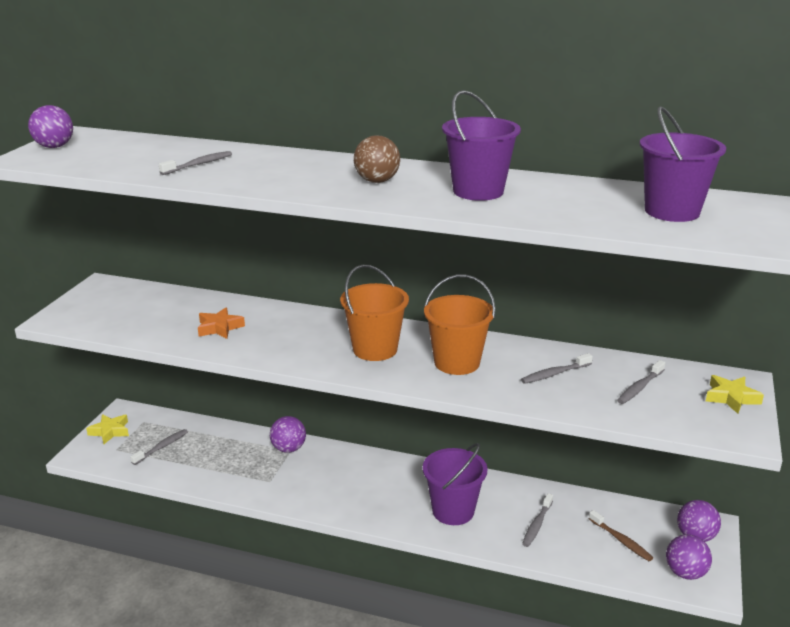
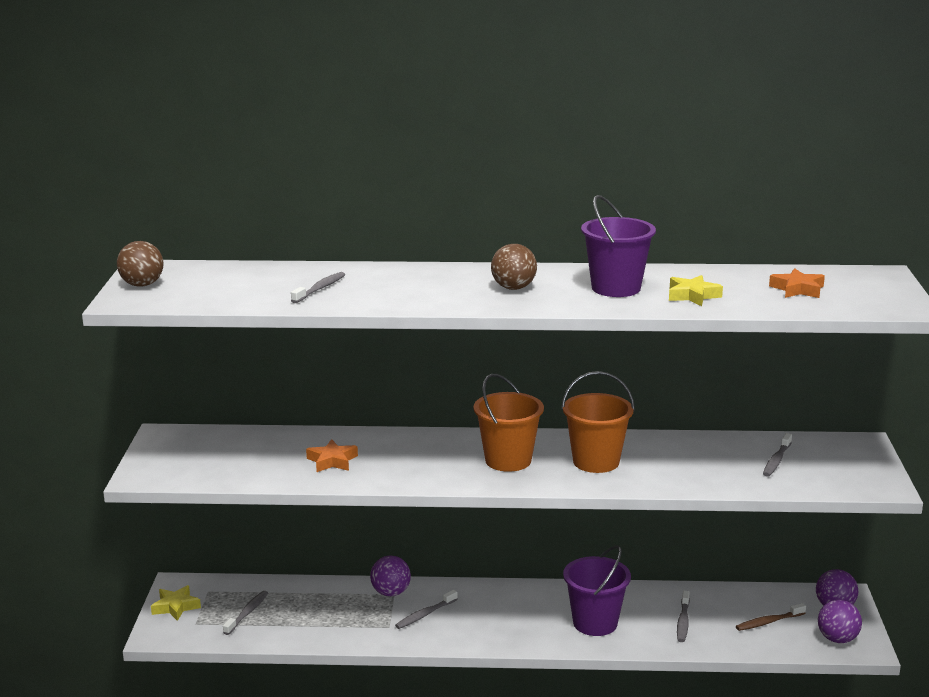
camera: 15 degrees left, 5 degrees down
purple ball [28,105,73,148] -> brown ball [117,241,163,287]
grey toothbrush [521,353,593,384] -> grey toothbrush moved to [395,590,458,629]
brown toothbrush [589,510,653,561] -> brown toothbrush turned 120 degrees clockwise [736,603,806,631]
purple bucket [640,106,726,222] -> orange star [769,268,825,298]
yellow star [706,375,764,414] -> yellow star moved to [669,275,723,306]

